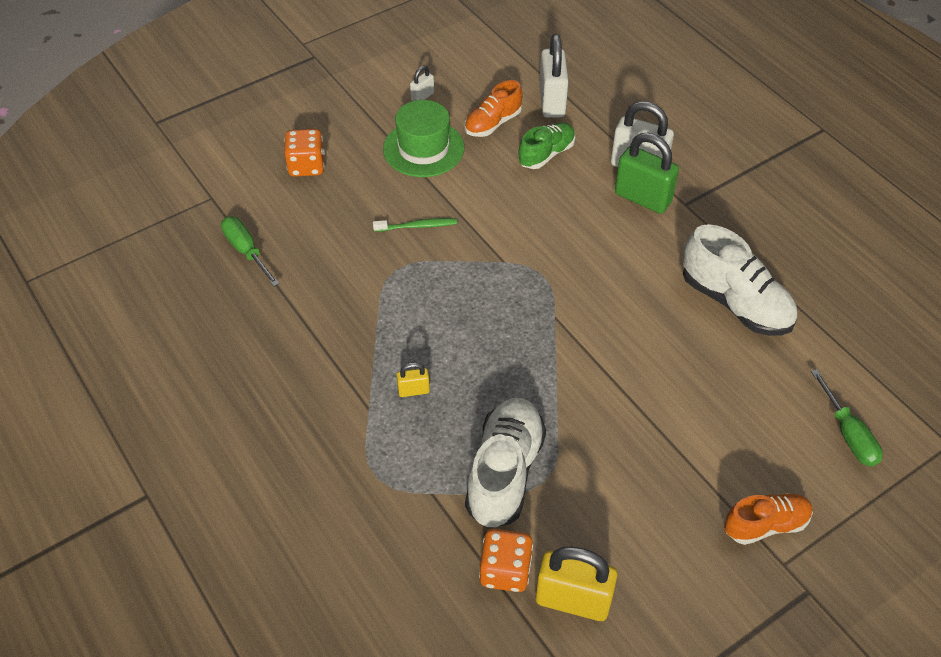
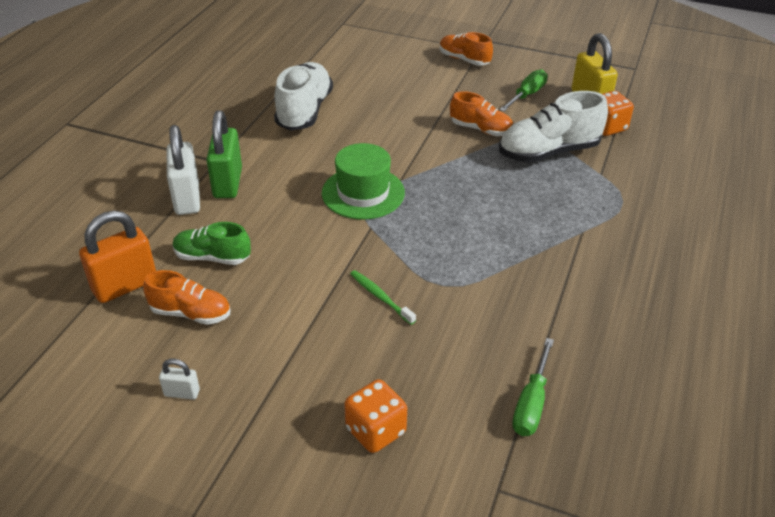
camera: 125 degrees left, 10 degrees down
green hat [383,100,464,177] -> green hat moved to [322,143,405,220]
yellow padlock [397,362,430,397] -> none
white padlock [539,34,569,118] -> orange padlock [79,210,156,303]
green screwdriver [811,369,883,466] -> green screwdriver moved to [499,69,547,112]
none -> orange shoe [450,91,513,136]

